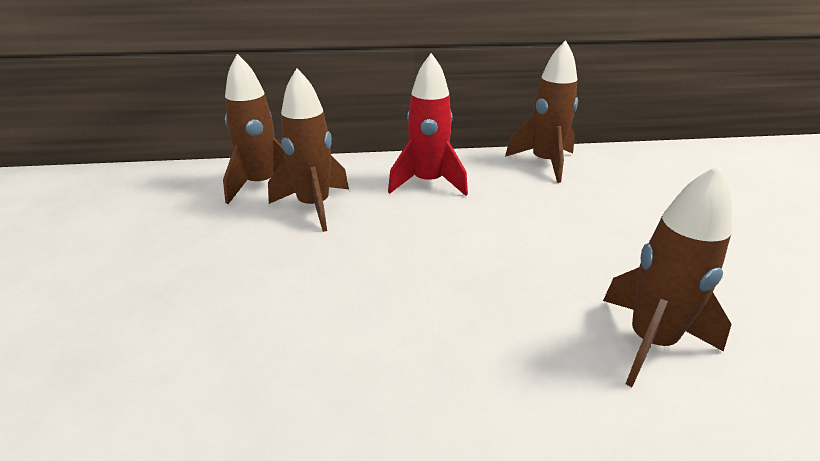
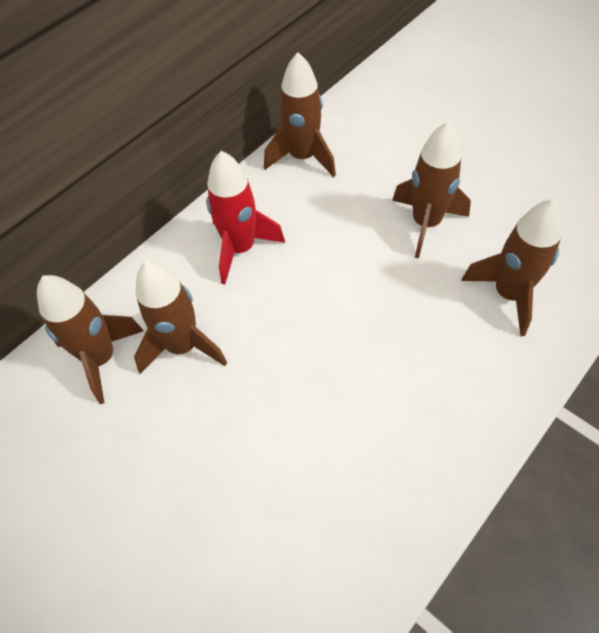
camera: 40 degrees left, 25 degrees up
none -> brown rocket [392,121,471,258]

